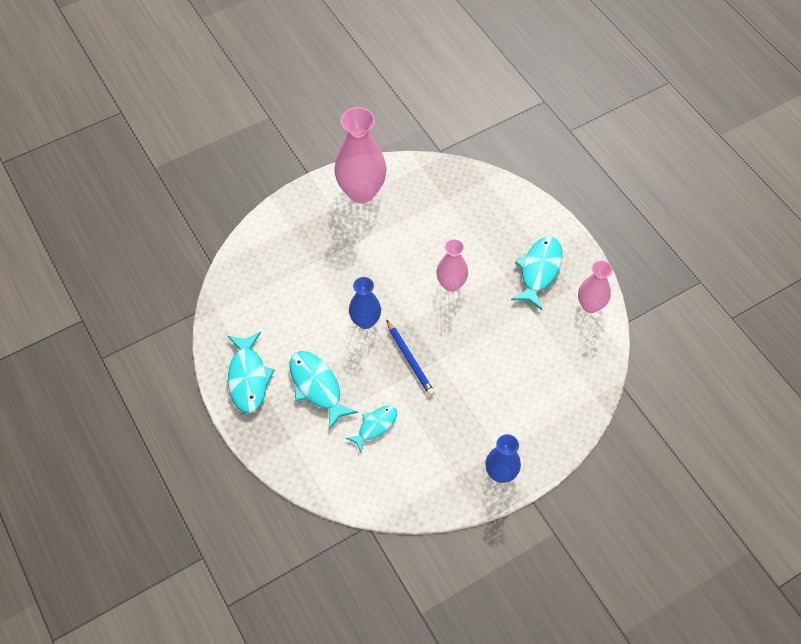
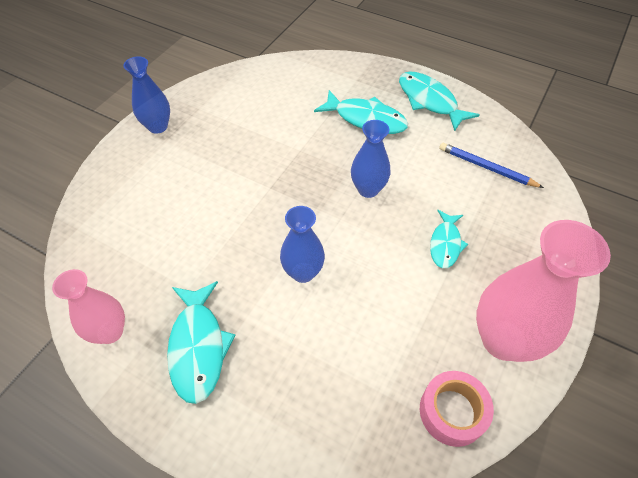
camera: 150 degrees right, 5 degrees down
turquoise fish [346,405,397,452] -> turquoise fish moved to [430,210,468,268]
blue pencil [386,319,435,396] -> blue pencil moved to [439,143,544,188]
pink vase [436,239,468,292] -> blue vase [280,206,325,283]
none -> pink tape [420,371,494,447]

